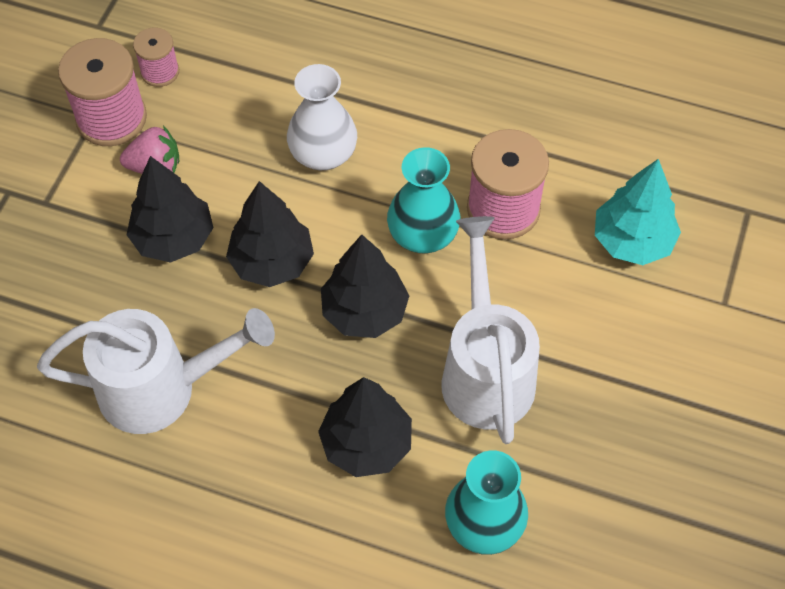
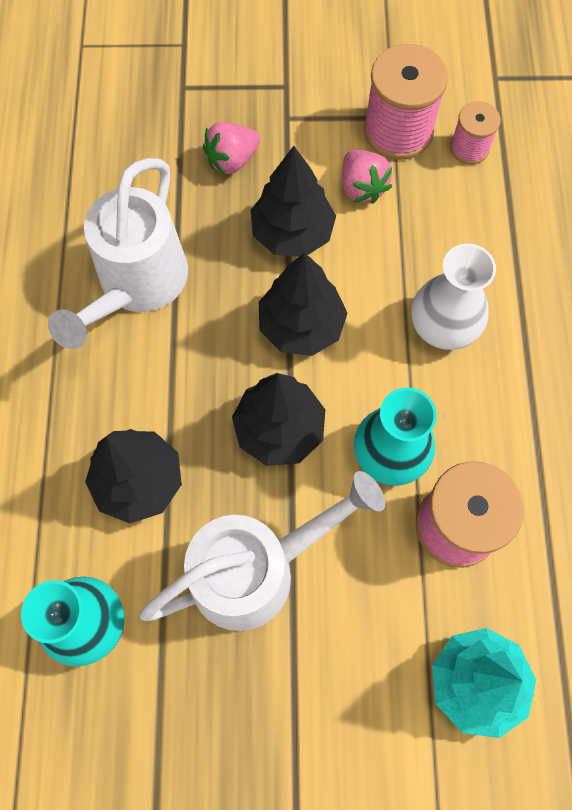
camera: 70 degrees right, 10 degrees up
white watering can [37,308,275,434] -> white watering can turned 45 degrees clockwise [48,158,188,349]
none -> pink strawberry [203,122,260,175]

